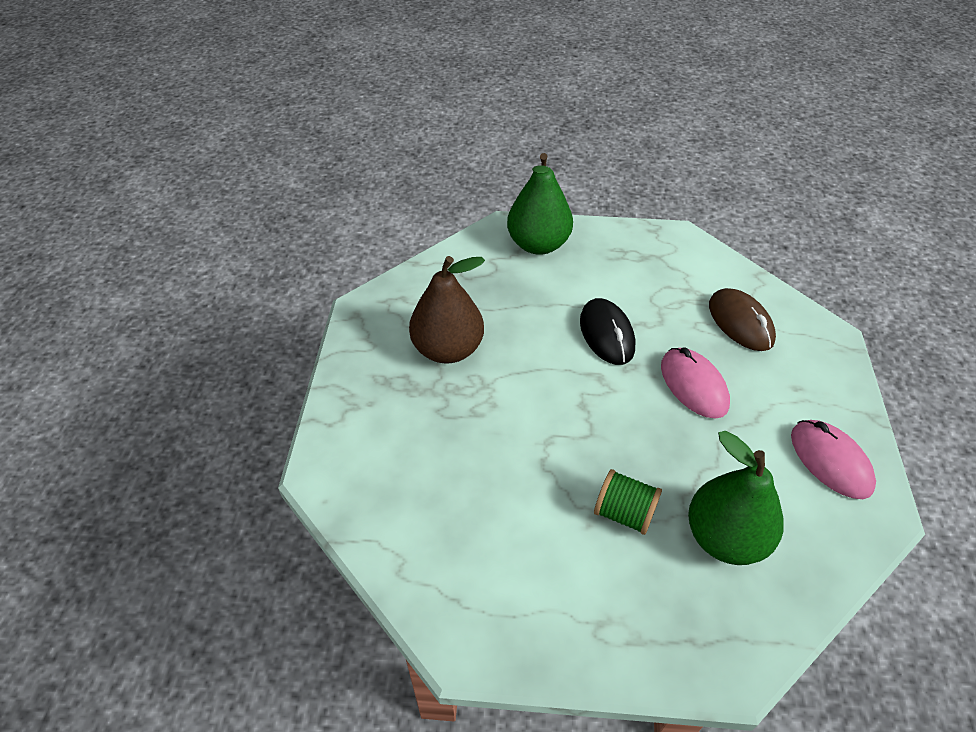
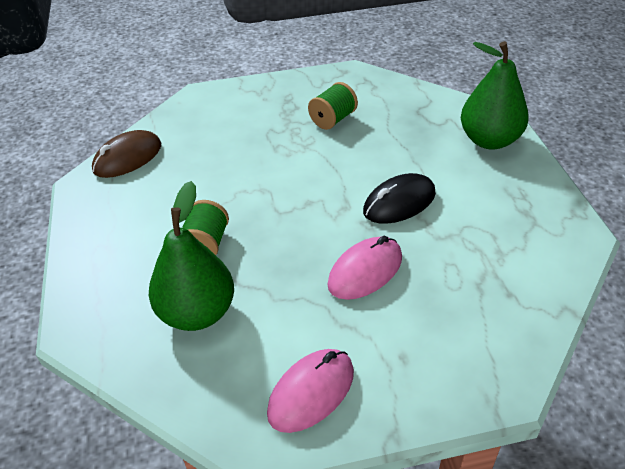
camera: 75 degrees right, 5 degrees down
brown pear [409,256,485,364] -> green spool [308,82,358,130]
brown mouse [709,288,776,351] -> brown mouse moved to [92,130,161,178]

